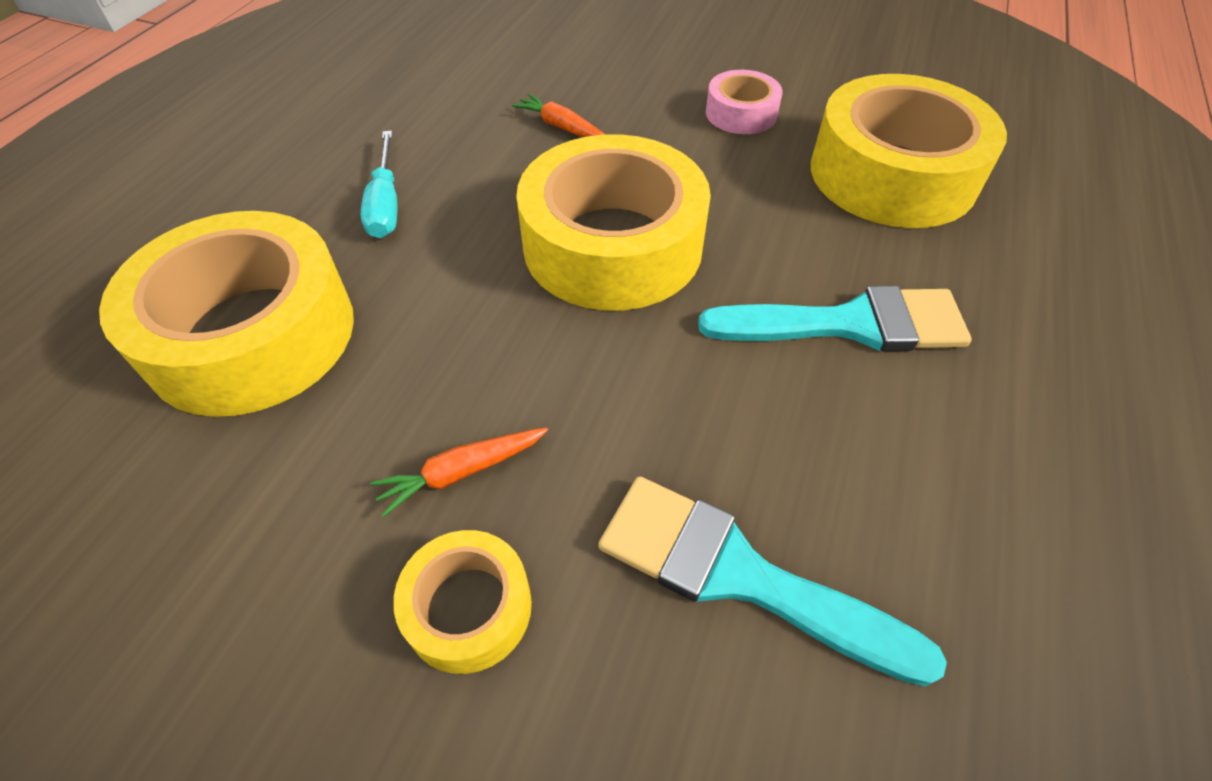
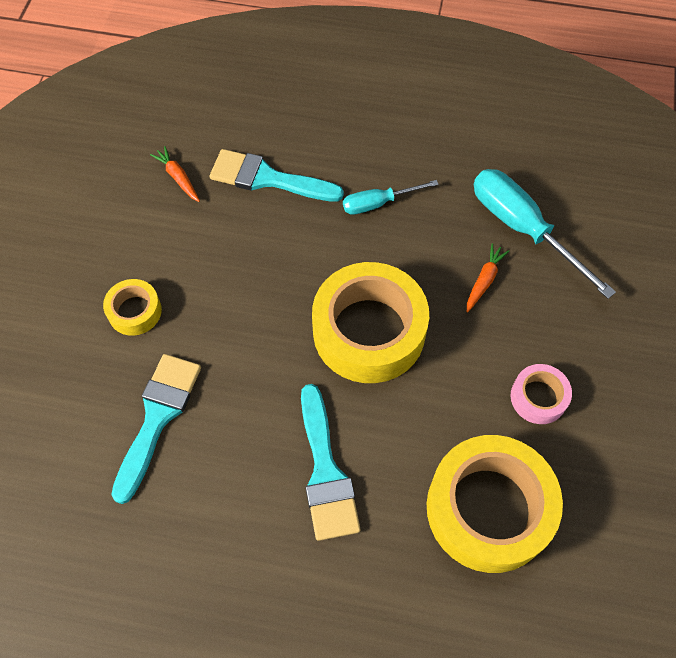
camera: 80 degrees right, 10 degrees up
yellow tape [99,211,354,417] -> turquoise brush [210,149,344,202]
orange carrot [370,427,548,517] -> orange carrot moved to [150,146,200,202]
none -> turquoise screwdriver [474,169,616,299]

